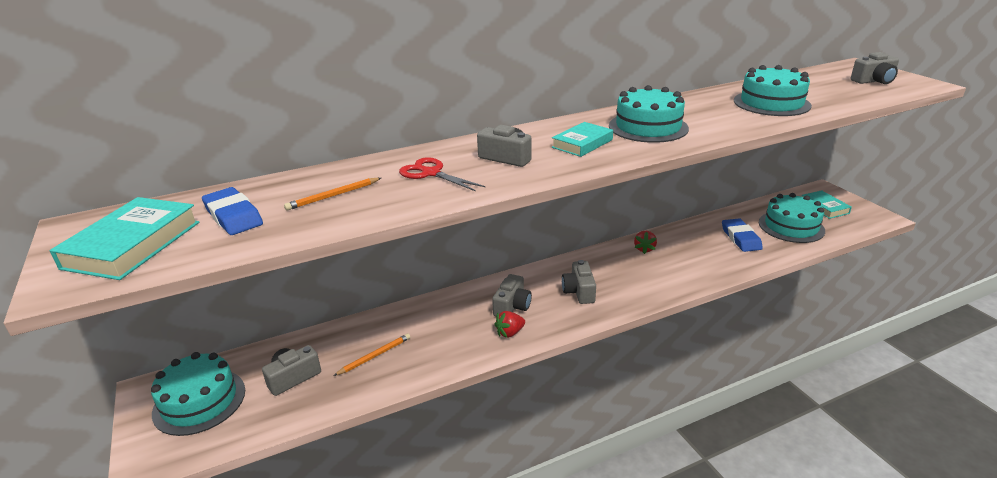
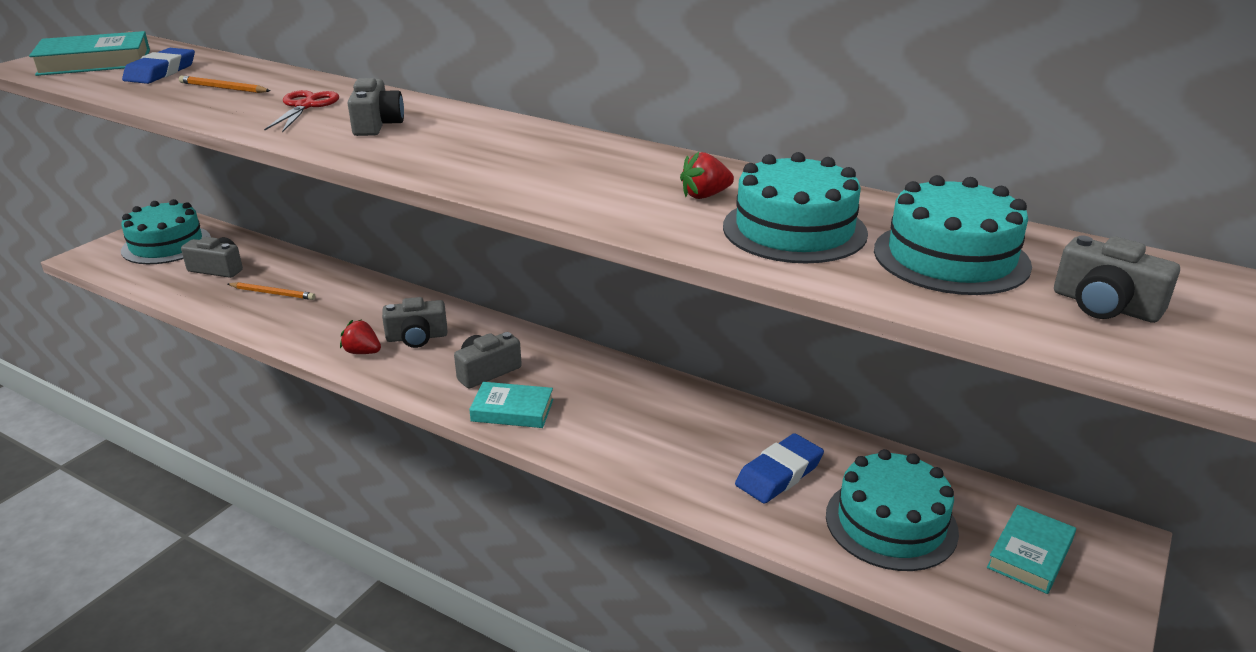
camera: 55 degrees right, 0 degrees up
turquoise book [552,122,613,157] -> turquoise book moved to [469,382,553,428]
turquoise cake [609,85,689,143] -> turquoise cake moved to [874,175,1032,295]
red strawberry [634,231,657,254] -> red strawberry moved to [680,152,734,199]

